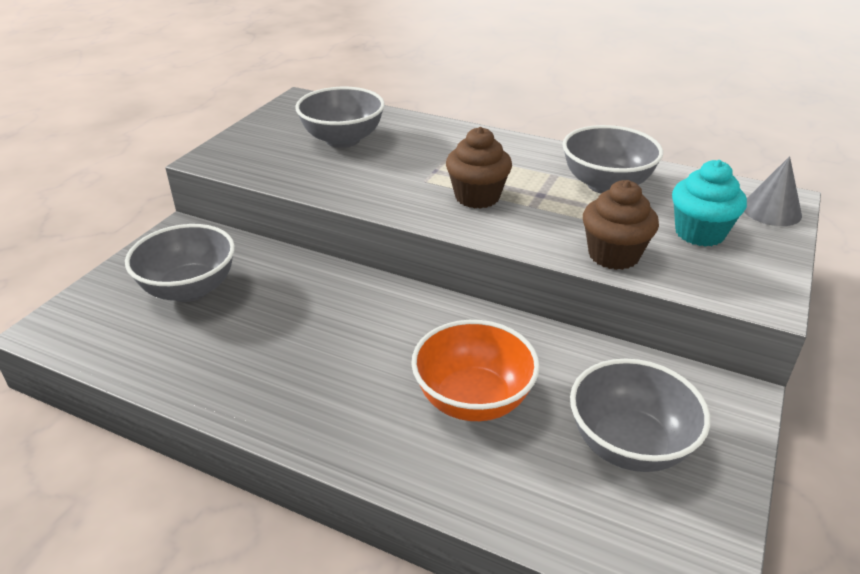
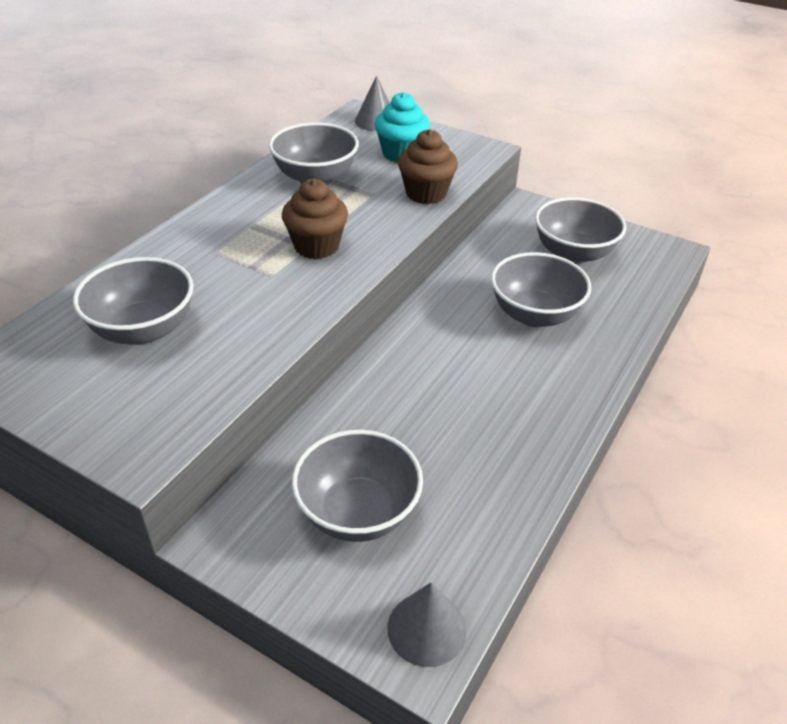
camera: 85 degrees left, 5 degrees up
orange bowl [411,320,540,421] -> grey bowl [491,252,591,327]
none -> grey cone [387,582,467,667]

